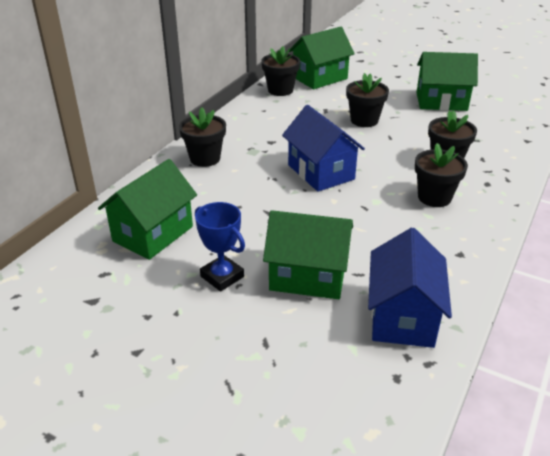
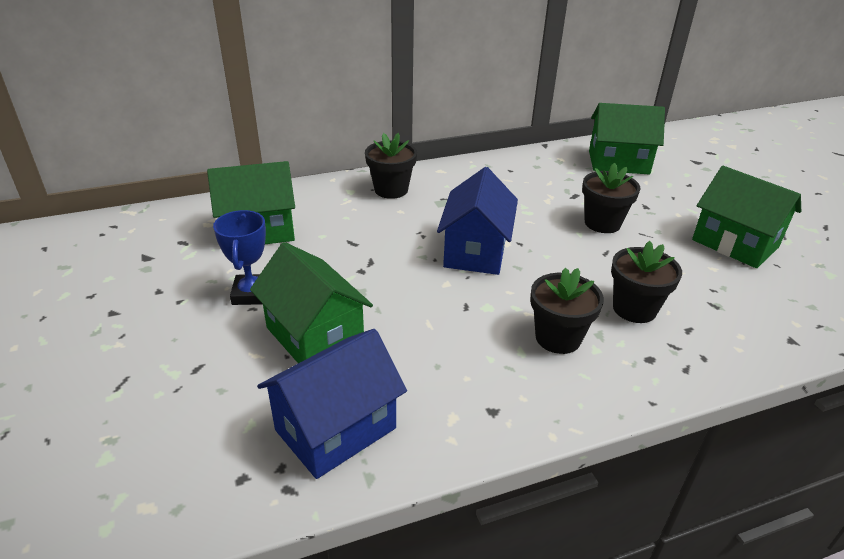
camera: 40 degrees right, 0 degrees up
black flower pot [261,46,300,96] -> none

